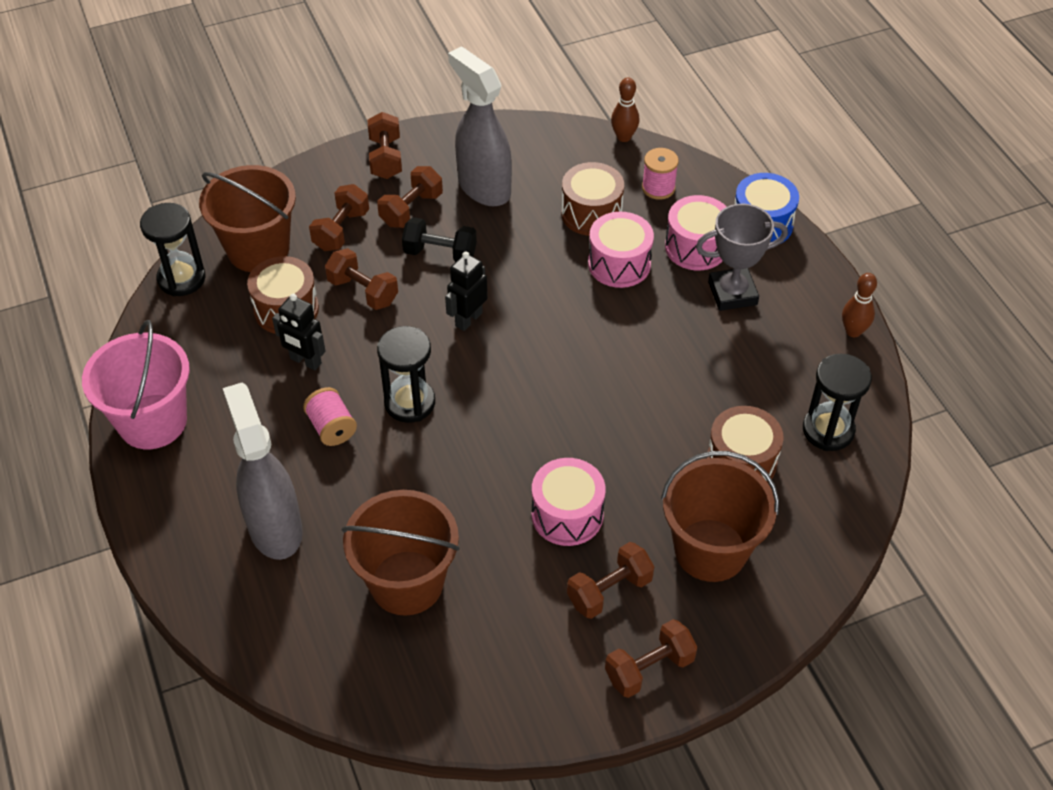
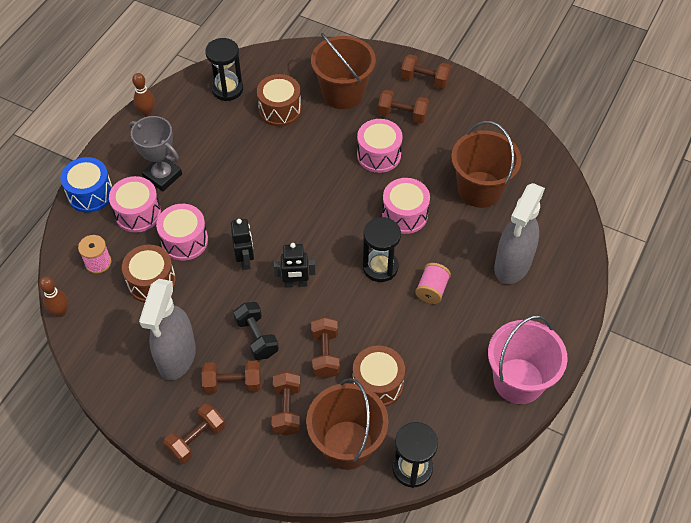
camera: 130 degrees left, 5 degrees up
black robot [272,294,325,370] -> black robot moved to [231,219,254,270]
brown dumbbell [309,184,369,251] -> brown dumbbell turned 75 degrees counterclockwise [272,372,301,436]
none -> pink drum [382,178,430,234]

